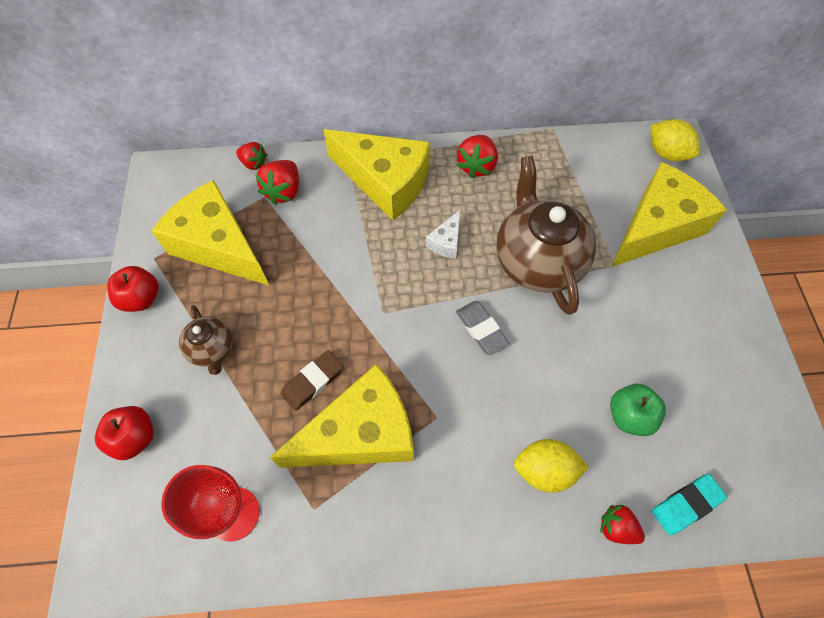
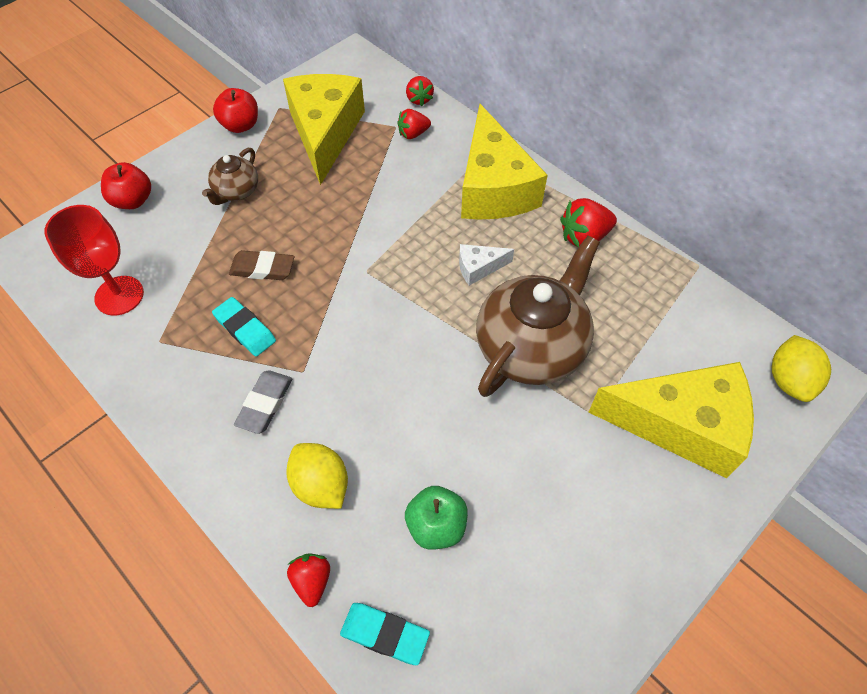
camera: 50 degrees right, 5 degrees down
red strawberry [255,160,299,205] -> red strawberry [398,109,431,139], size x0.67
yellow cheese [269,364,414,468] -> turquoise eraser [212,297,276,356]
grey eraser [456,301,510,355] -> grey eraser moved to [234,370,292,434]

